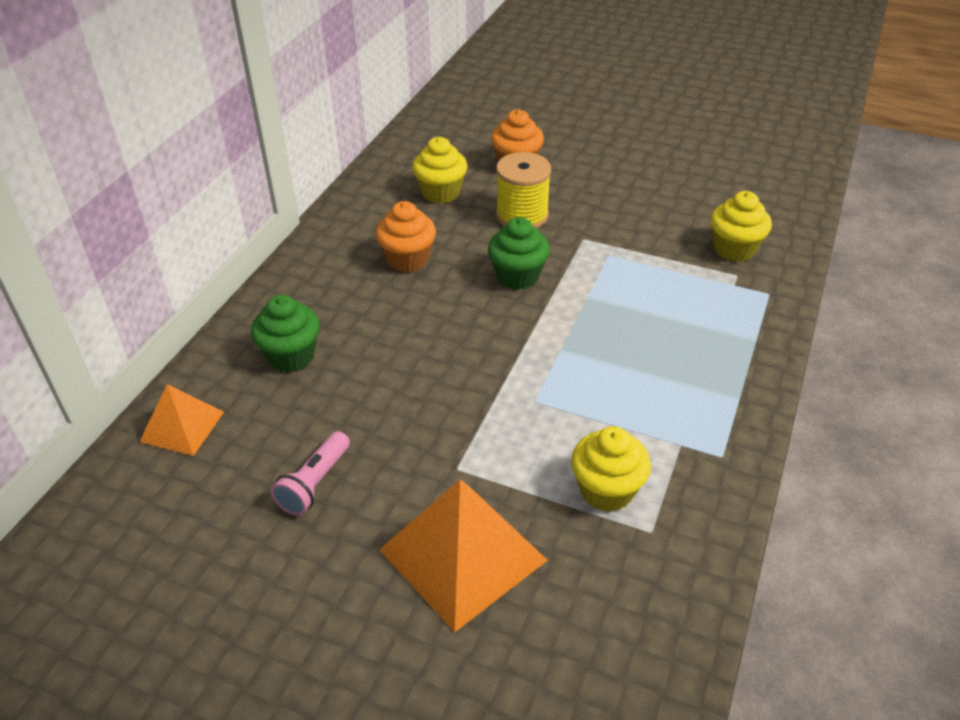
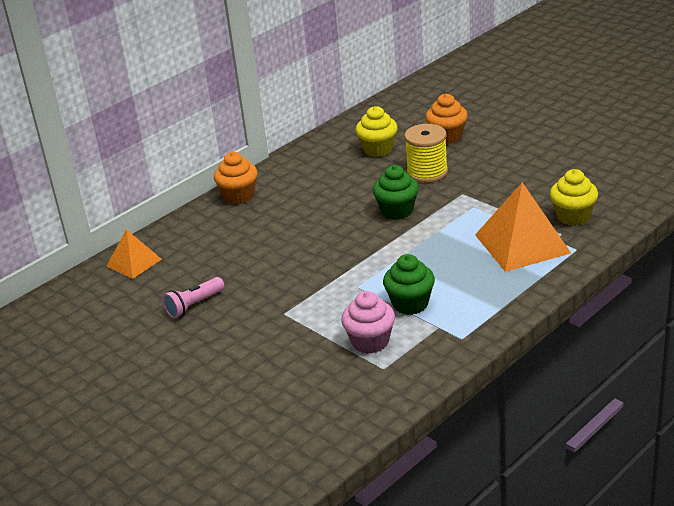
camera: 25 degrees right, 10 degrees down
green cupcake [251,295,320,372] -> green cupcake moved to [383,254,435,315]
orange cupcake [376,201,436,273] -> orange cupcake moved to [214,152,258,204]
orange pyramid [379,479,548,632] -> orange pyramid moved to [475,182,571,272]
yellow cupcake [571,426,651,512] -> pink cupcake [341,291,395,354]

